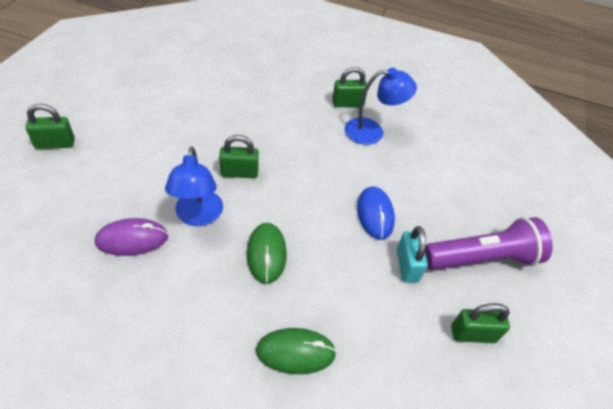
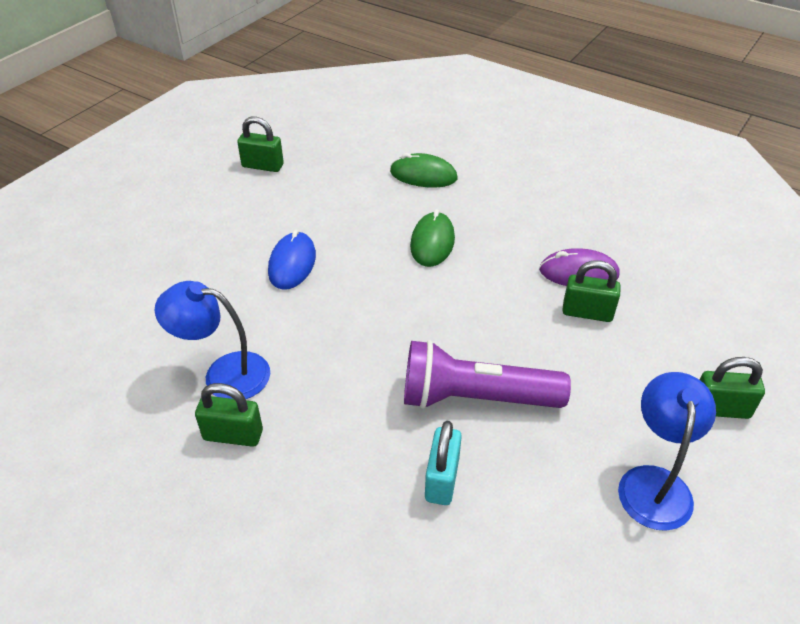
camera: 160 degrees left, 5 degrees down
blue lamp [165,146,223,226] -> blue lamp moved to [618,372,716,531]
green padlock [219,135,259,178] -> green padlock moved to [562,260,621,322]
turquoise padlock [397,226,428,283] -> turquoise padlock moved to [425,421,462,505]
purple flashlight [425,217,553,270] -> purple flashlight moved to [404,340,571,409]

